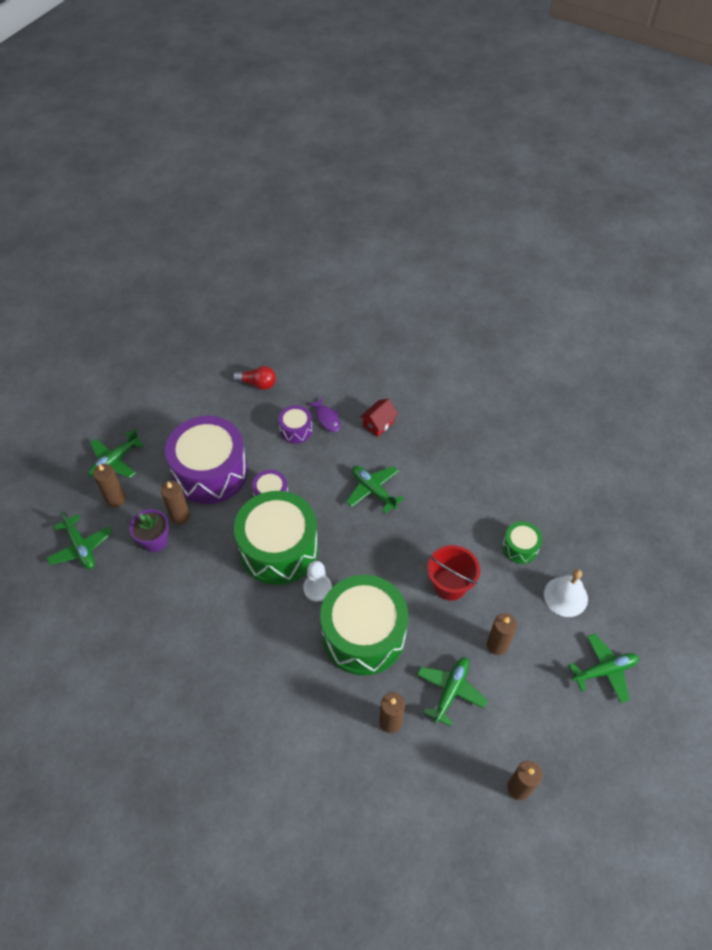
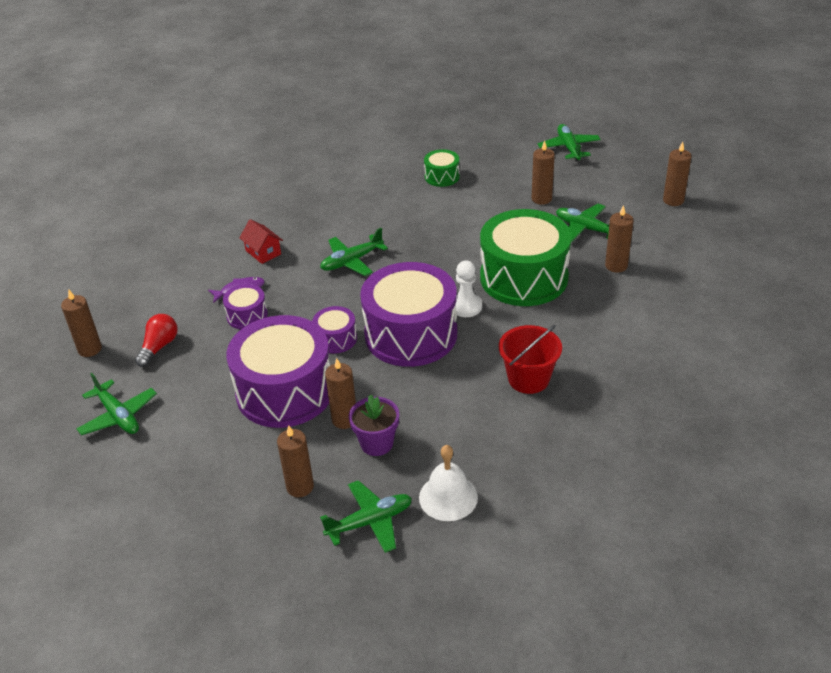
camera: 80 degrees left, 15 degrees down
green plane [88,429,144,478] -> green plane moved to [76,373,157,435]
green drum [234,491,318,585] -> purple drum [360,262,457,367]
red bucket [427,545,480,601] -> red bucket moved to [499,325,562,394]
white bell [544,569,588,617] -> white bell moved to [419,445,478,521]
none -> brown candle [61,289,102,357]

